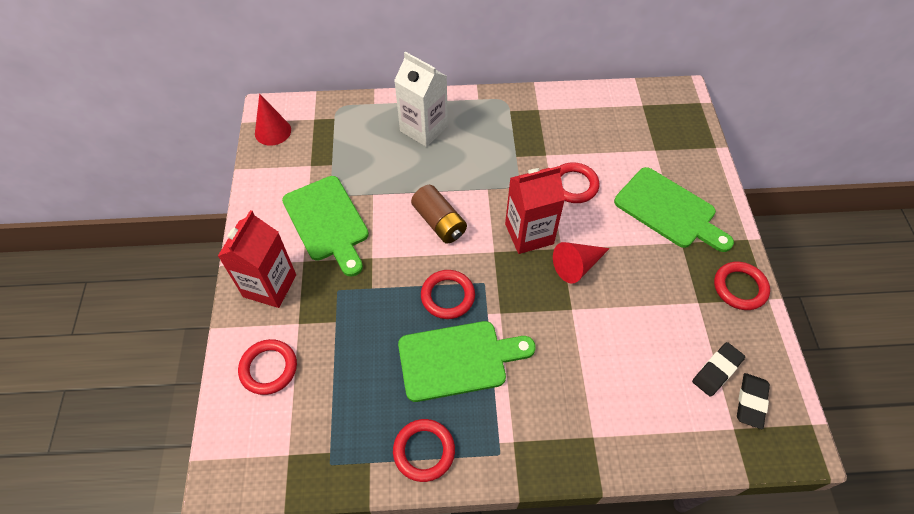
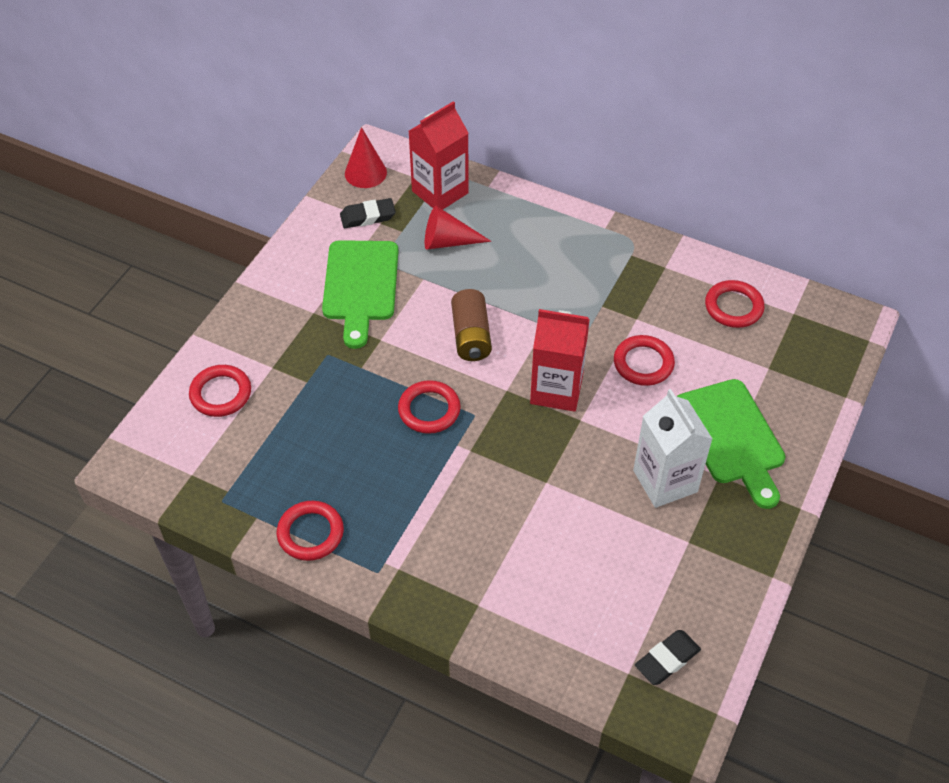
camera: 30 degrees right, 5 degrees down
red carton [218,210,296,308] -> red carton moved to [409,101,469,210]
white carton [394,52,448,147] -> white carton moved to [633,389,712,508]
green cutting board [398,321,536,402] -> none
red cone [553,242,610,283] -> red cone moved to [425,206,491,250]
black eraser [692,342,745,397] -> black eraser moved to [340,198,396,228]
red ring [714,262,770,310] -> red ring moved to [705,280,764,328]

